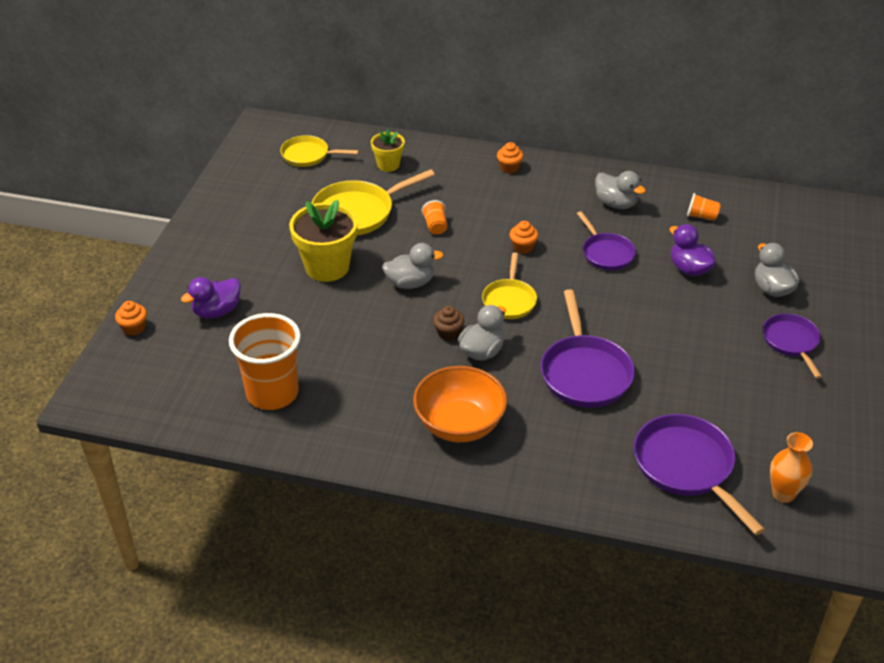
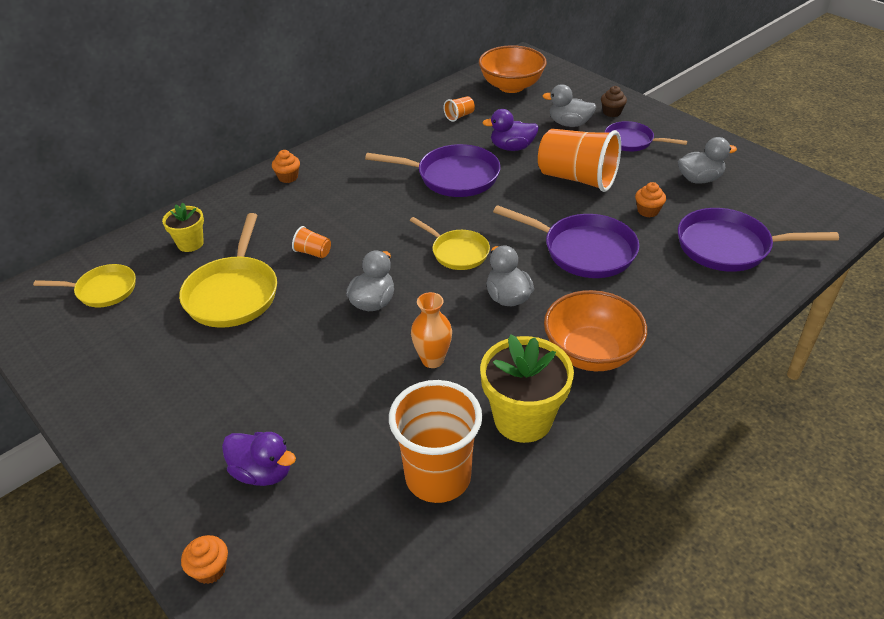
camera: 55 degrees left, 0 degrees up
purple duck [181,277,241,319] -> purple duck turned 60 degrees counterclockwise [222,432,296,486]
yellow pan [280,135,359,167] -> yellow pan turned 135 degrees counterclockwise [33,264,136,307]
yellow flower pot [289,200,358,282] -> yellow flower pot moved to [480,334,574,443]
brown cupcake [433,306,464,341] -> brown cupcake moved to [601,86,627,117]
orange cupcake [510,221,538,254] -> orange cupcake moved to [635,182,666,217]
purple pan [577,211,636,270] -> purple pan [365,144,501,197], size x1.59
grey duck [595,171,646,209] -> grey duck moved to [678,137,737,184]
orange vase [770,432,813,503] -> orange vase moved to [411,292,452,368]
none -> orange bowl [479,45,547,93]
none -> orange cup [538,129,621,192]

